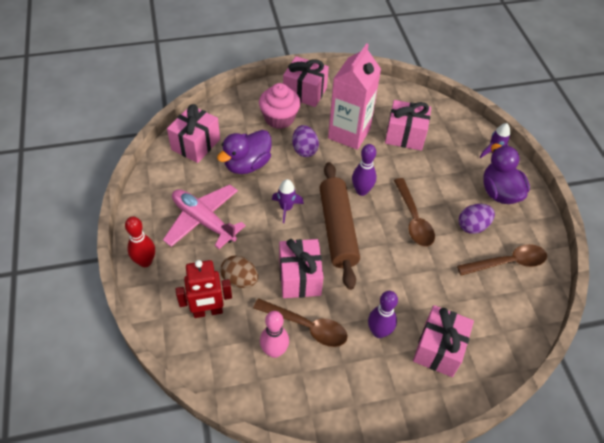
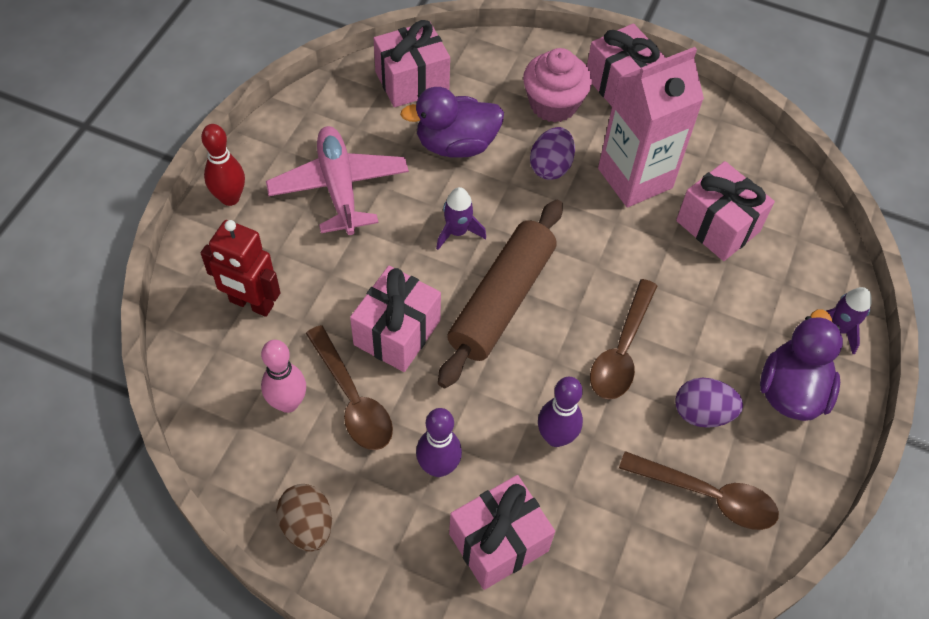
camera: 35 degrees right, 5 degrees up
brown egg [220,255,258,288] -> brown egg moved to [276,484,332,552]
purple bowling pin [352,144,377,196] -> purple bowling pin moved to [538,377,583,447]

